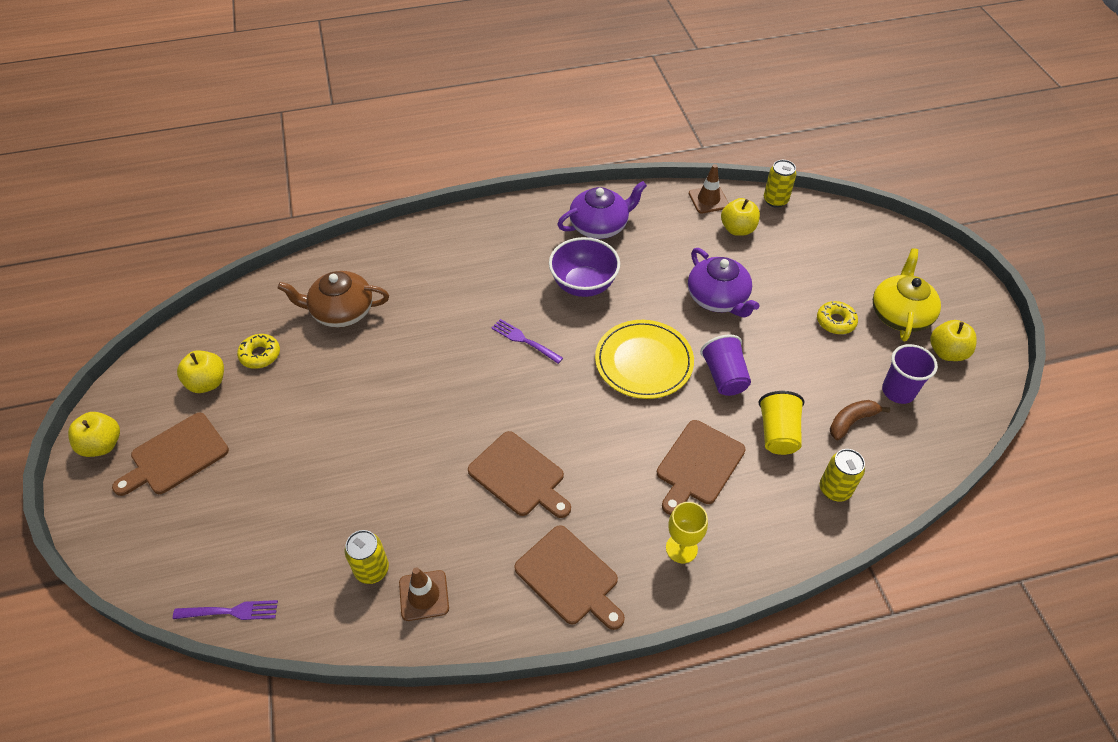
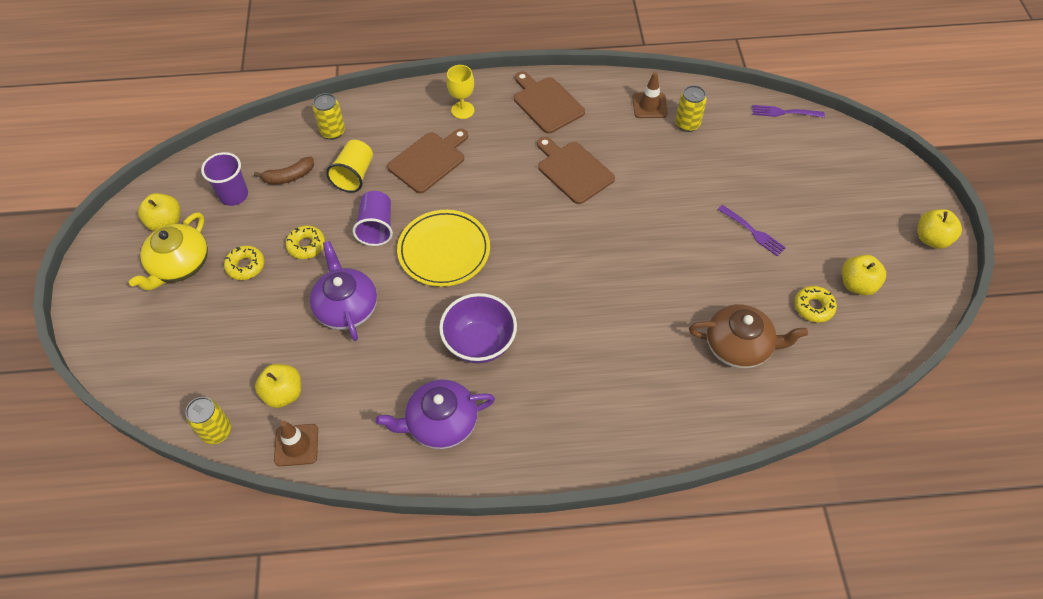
camera: 170 degrees left, 5 degrees up
brown cutting board [112,413,229,496] -> none
purple fork [492,319,563,364] -> purple fork moved to [717,205,786,256]
none -> yellow donut [285,225,325,259]

